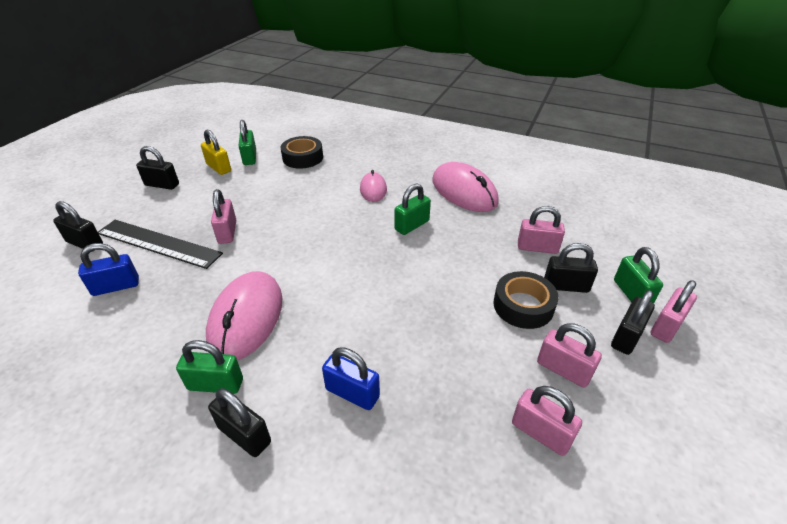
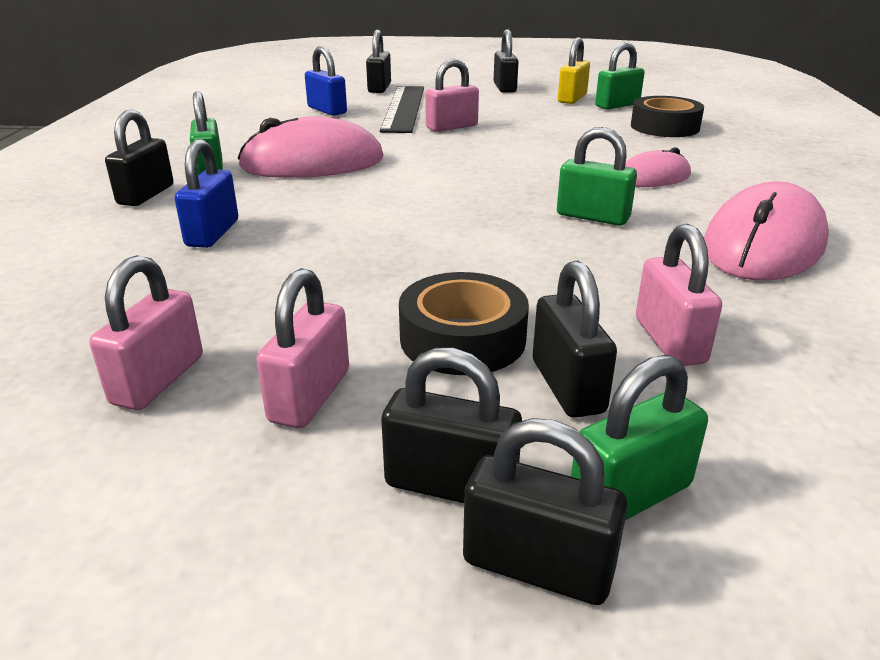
camera: 70 degrees right, 10 degrees down
pink padlock [651,280,697,343] -> black padlock [463,418,628,605]

